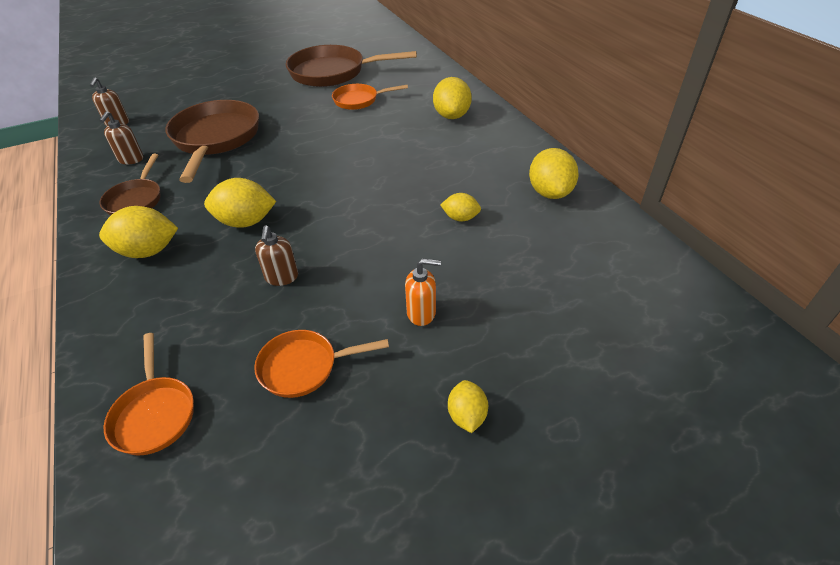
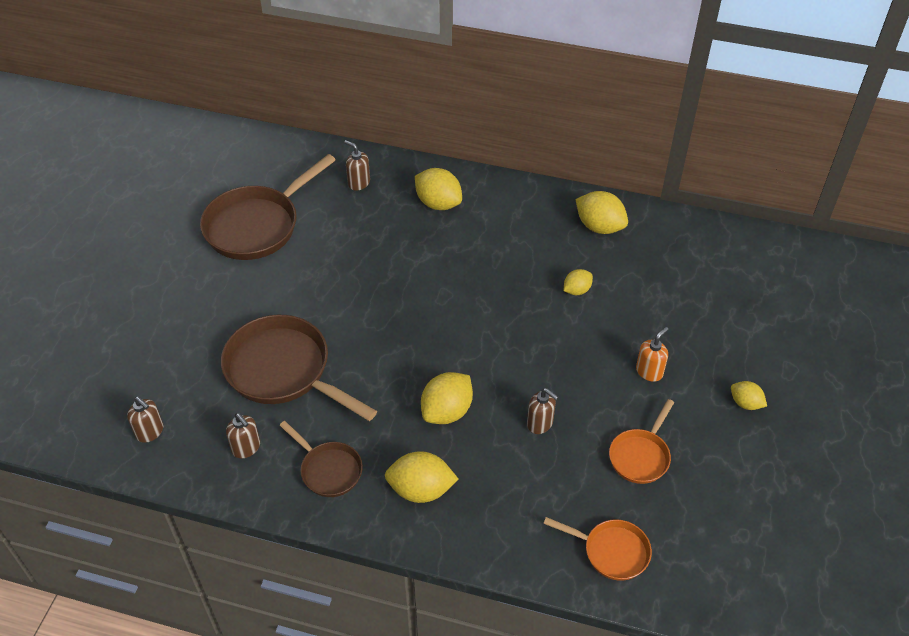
camera: 50 degrees left, 5 degrees up
yellow lemon [99,206,178,258] -> yellow lemon turned 60 degrees clockwise [385,451,458,503]
orange pan [332,84,408,110] -> none
none -> brown soap dispenser [344,140,370,191]

